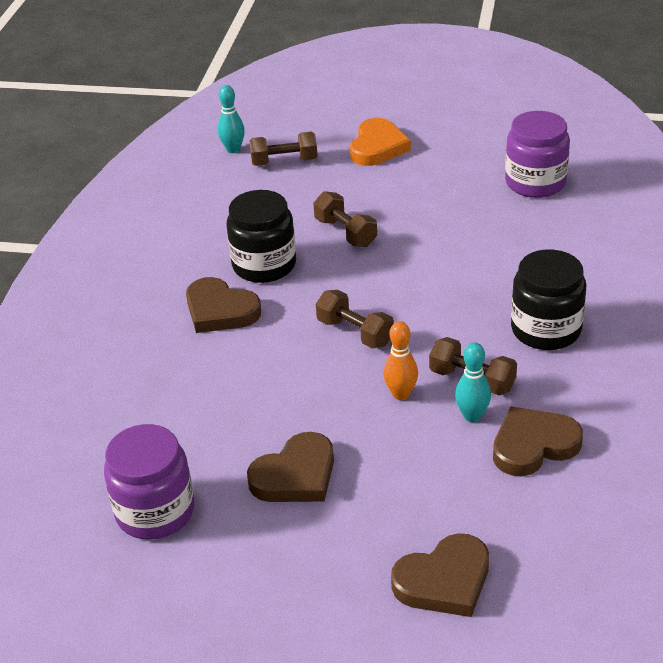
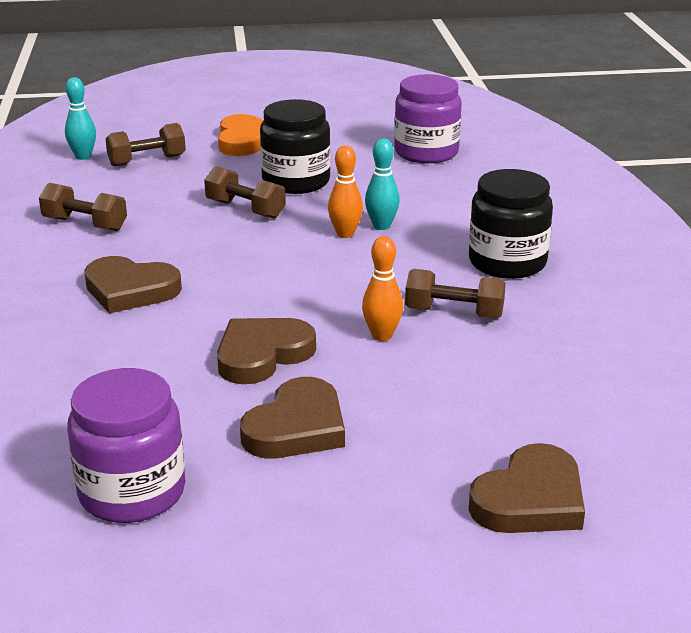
camera: 20 degrees left, 10 degrees down
black jar [227,190,296,283] -> black jar moved to [260,99,331,194]
brown dumbbell [316,290,394,348] -> brown dumbbell moved to [39,183,127,231]
turquoise bowling pin [455,342,491,422] -> turquoise bowling pin moved to [365,139,400,230]
brown heart [493,406,583,476] -> brown heart moved to [217,318,316,384]
none -> orange bowling pin [328,145,363,238]

